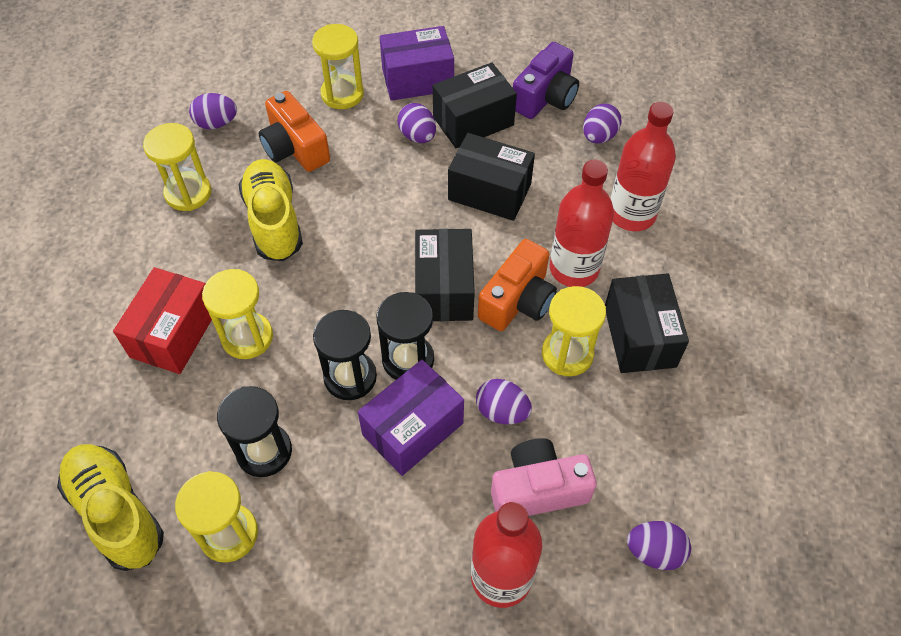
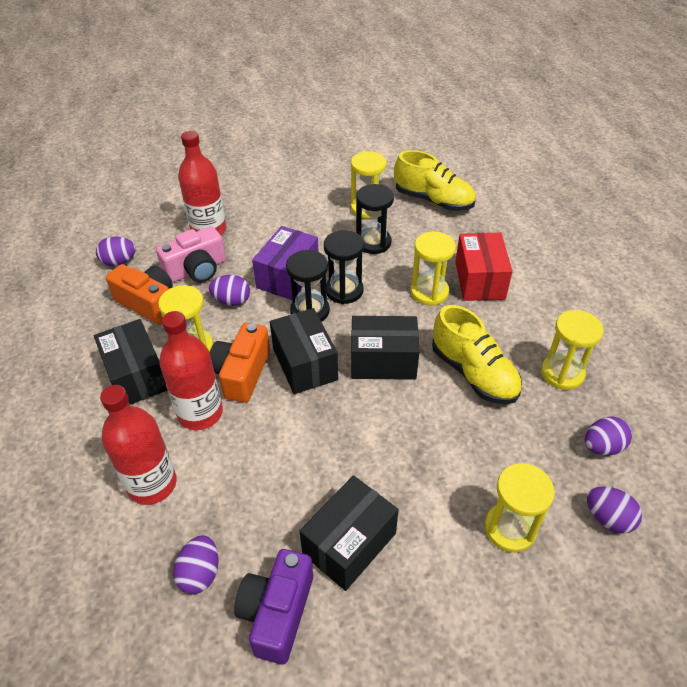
camera: 160 degrees right, 10 degrees down
orange camera [259,91,330,172] -> orange camera moved to [106,264,173,324]
purple box [380,26,454,101] -> none
purple egg [397,103,436,143] -> purple egg moved to [587,486,642,534]
black box [448,133,535,221] -> black box moved to [351,316,420,380]

